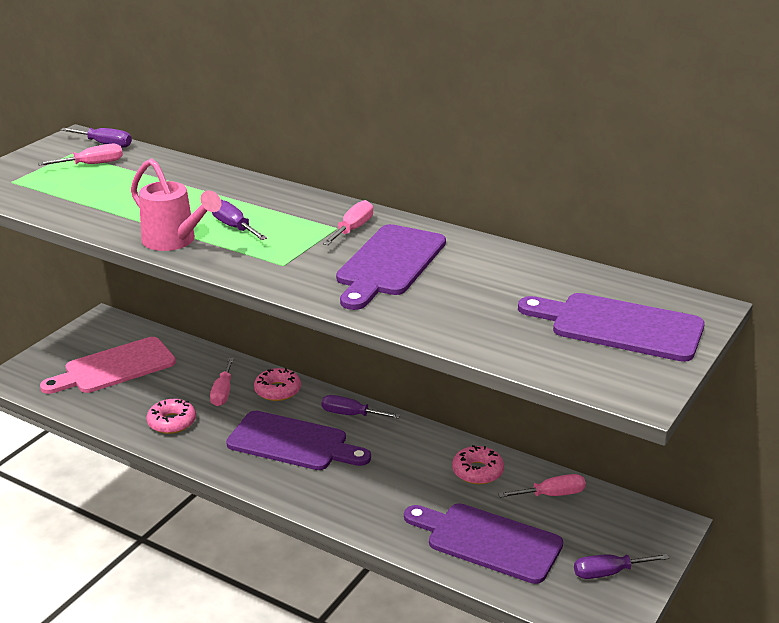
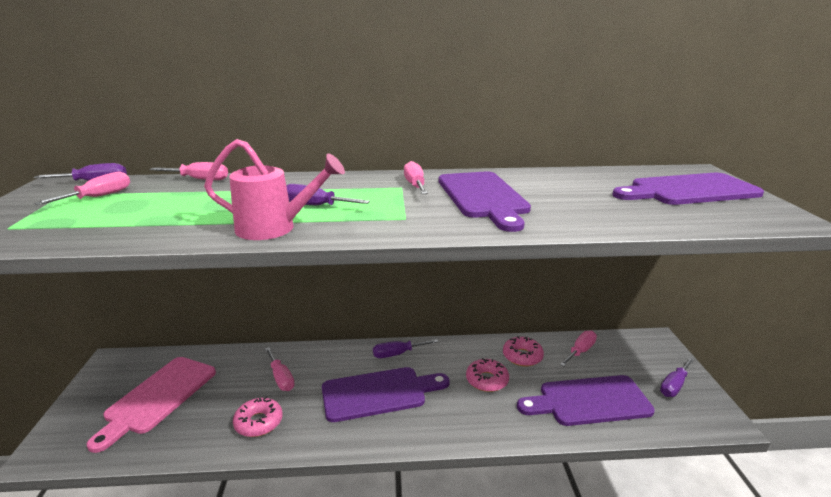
camera: 35 degrees left, 5 degrees down
pink donut [254,368,301,401] -> pink donut moved to [466,358,509,392]
none -> pink screwdriver [149,162,228,180]

